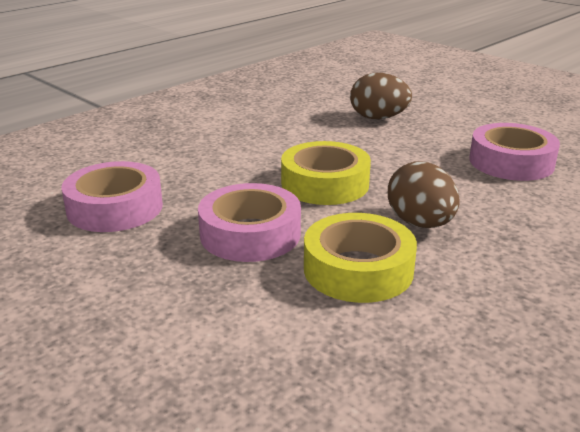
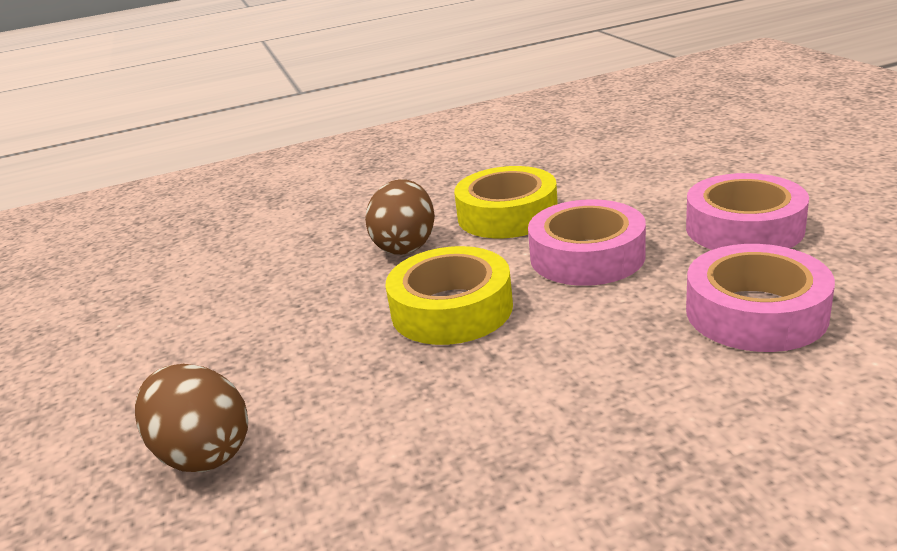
camera: 150 degrees left, 0 degrees up
pink tape [469,123,560,181] -> pink tape moved to [686,173,809,250]

